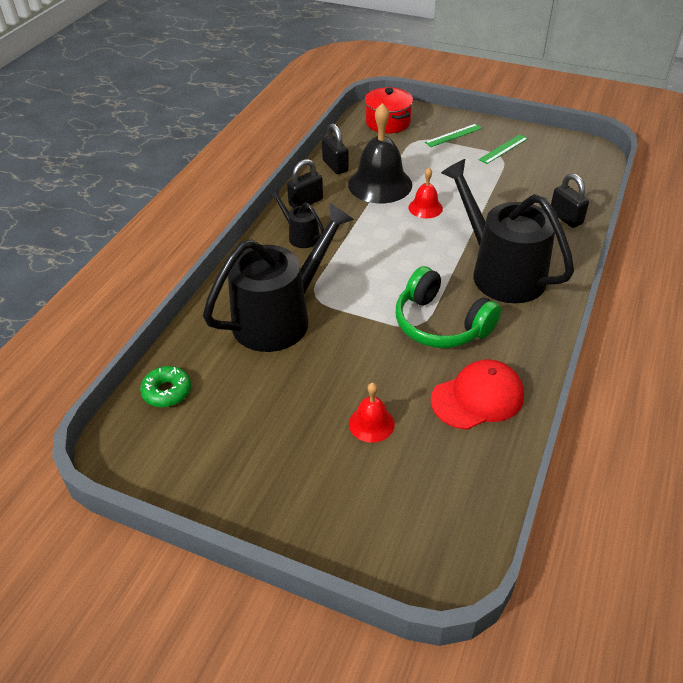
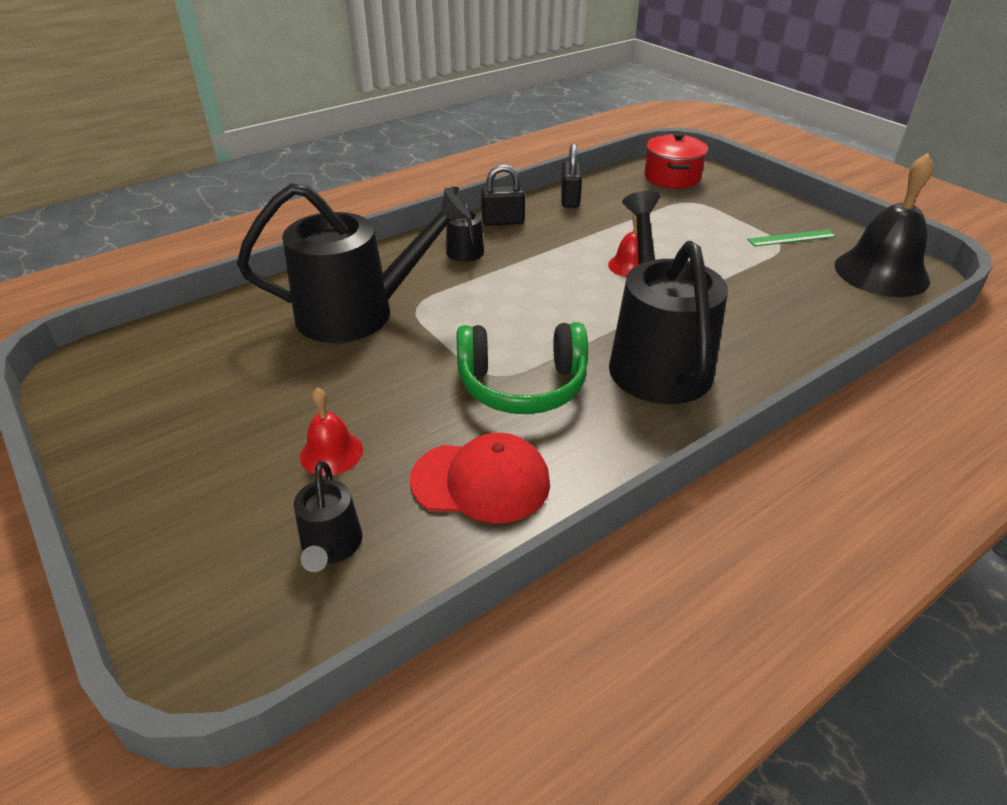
camera: 30 degrees right, 5 degrees down
green donut [140,366,191,407] -> none
black bell [348,103,412,203] -> black bell moved to [835,153,934,297]
green headphones [396,266,501,348] -> green headphones turned 75 degrees counterclockwise [457,322,588,414]
green ruler [425,124,482,147] -> none
black padlock [551,173,589,228] -> none
none -> black watering can [294,461,362,572]

